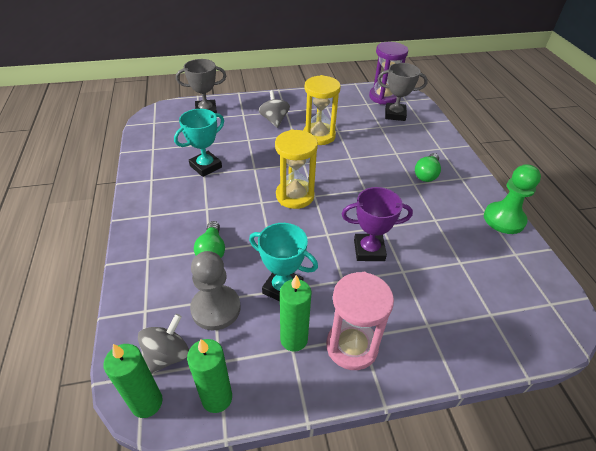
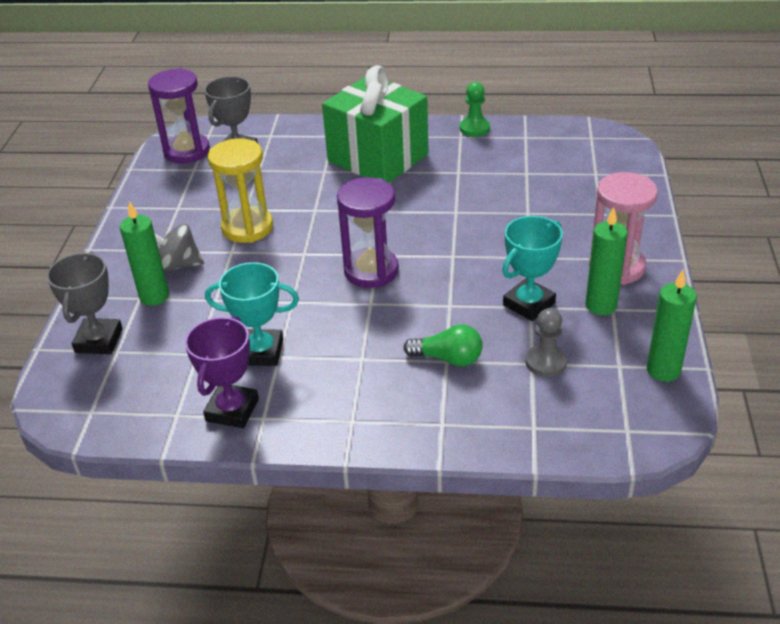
camera: 70 degrees left, 5 degrees down
green candle [103,344,163,418] -> green candle moved to [120,201,169,305]
grey spinning top [138,314,189,374] -> none
turquoise trophy [174,109,224,177] -> turquoise trophy turned 60 degrees counterclockwise [205,262,299,366]
grey pawn [190,251,240,331] -> grey pawn [526,308,567,377], size x0.66
yellow hourglass [275,130,318,209] -> purple hourglass [337,177,399,288]
purple trophy [342,187,413,261] -> purple trophy moved to [185,316,259,428]
green light bulb [415,153,441,182] -> green gift [322,65,428,183]
green pawn [484,164,541,234] -> green pawn [460,82,490,137], size x0.66

